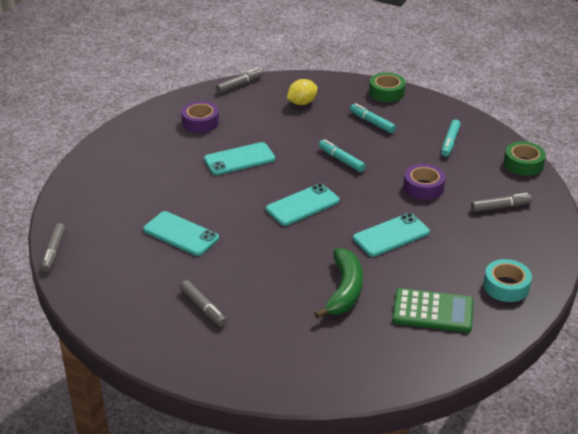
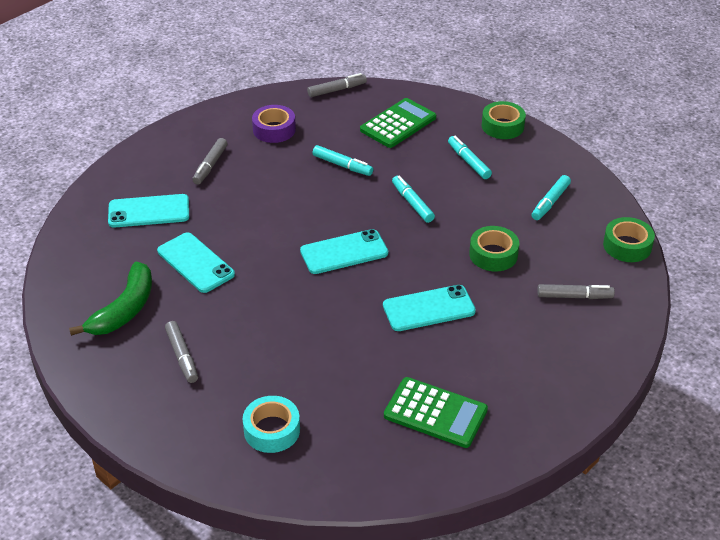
camera: 15 degrees right, 5 degrees up
grey marker [41,223,65,272] -> grey marker moved to [192,138,227,185]
turquoise phone [204,142,275,175] -> turquoise phone moved to [108,194,189,228]
yellow lemon [287,79,317,105] -> green calculator [360,98,436,148]
green banana [314,248,363,319] -> green banana moved to [69,261,152,336]
purple tape [404,164,445,200] -> green tape [469,226,519,272]
turquoise tape [484,259,532,302] -> turquoise tape moved to [243,396,300,453]
none -> turquoise marker [313,145,373,176]

